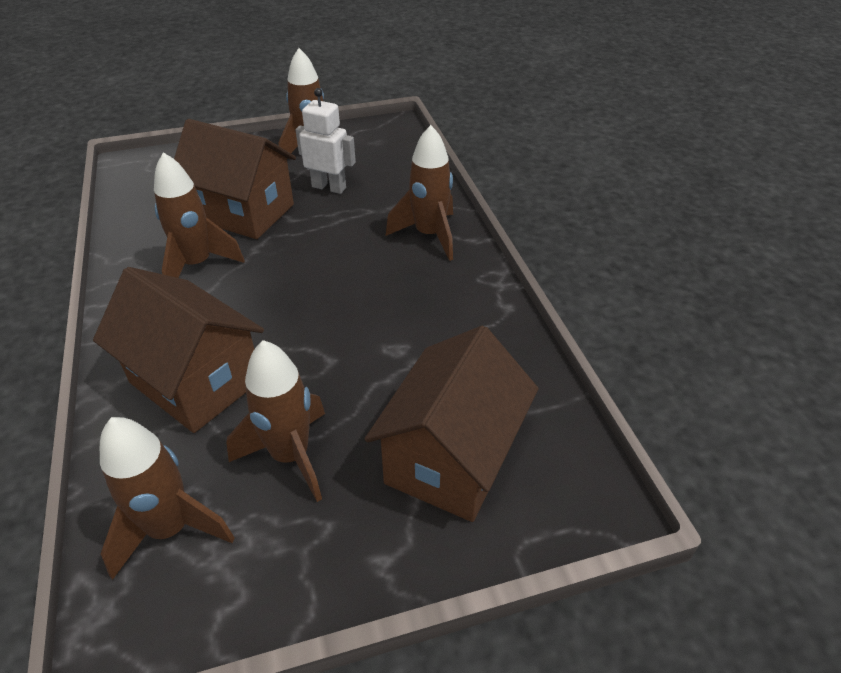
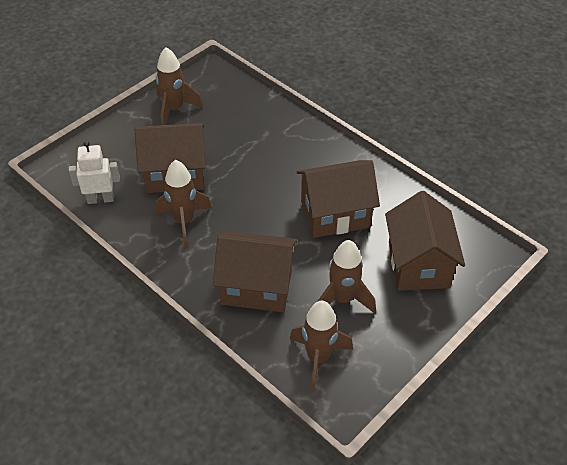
camera: 30 degrees left, 5 degrees up
white robot [295,88,356,194] -> white robot moved to [69,141,120,204]
brown rocket [386,125,453,261] -> none
none -> brown house [297,160,380,238]

